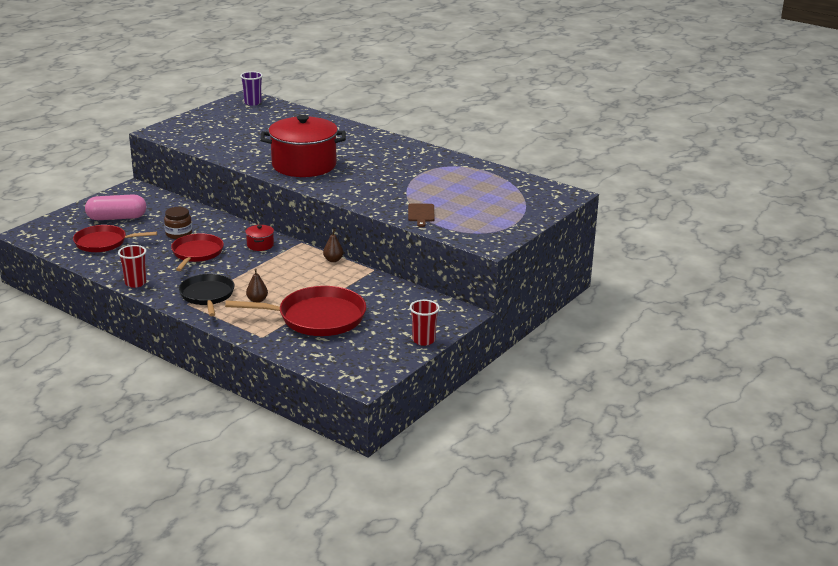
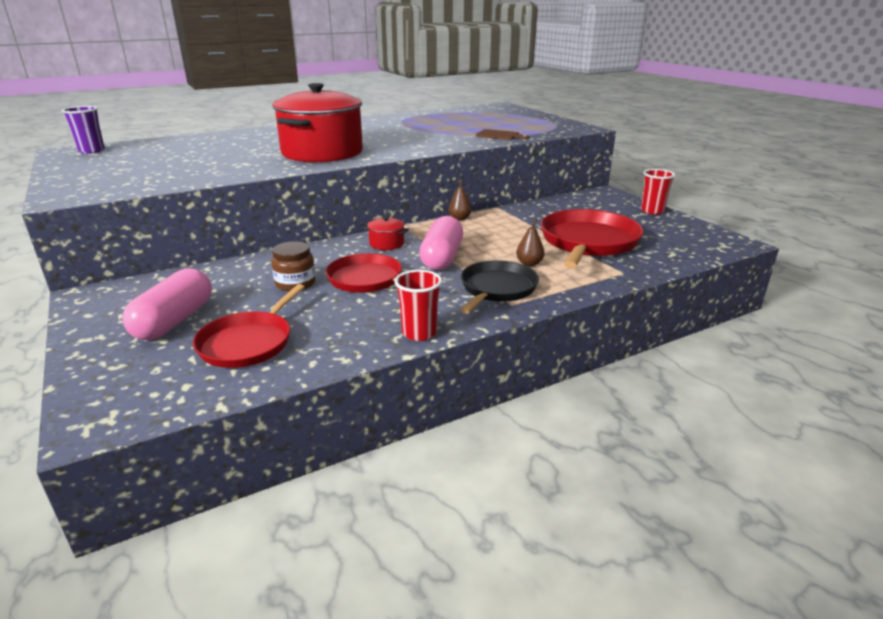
camera: 65 degrees left, 0 degrees up
black pan [179,274,235,316] -> black pan turned 105 degrees clockwise [460,260,539,314]
none -> pink capsule [419,216,463,270]

